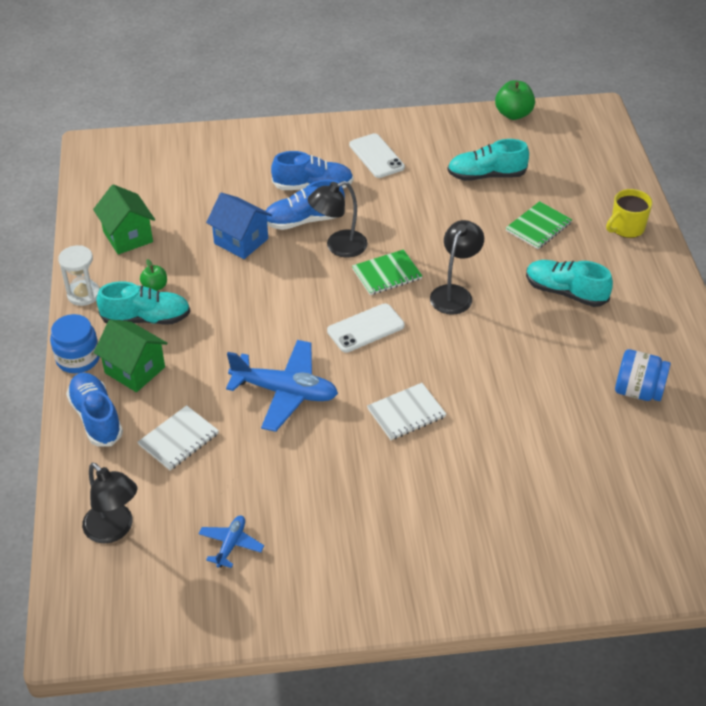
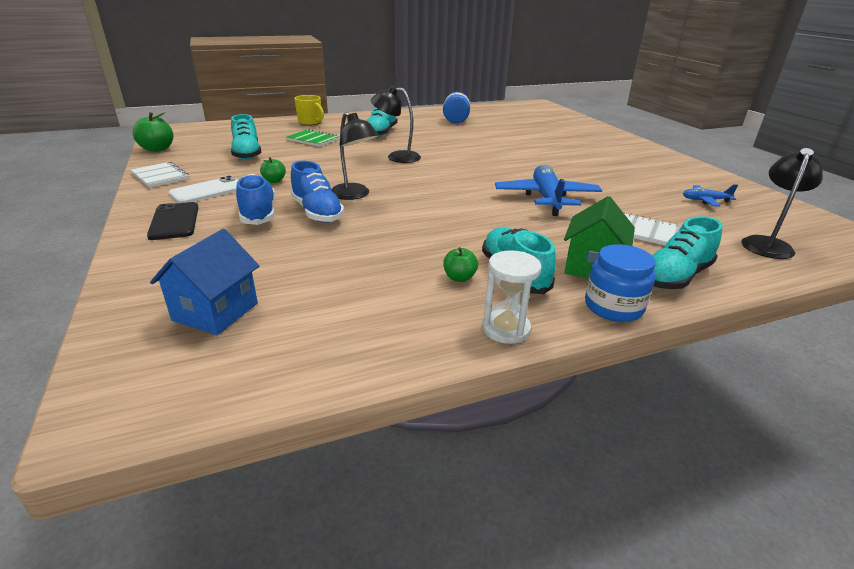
camera: 105 degrees left, 15 degrees down
blue shoe [66,373,123,446] -> turquoise shoe [652,216,722,289]
green house [93,184,155,255] -> none
blue house [206,192,272,259] -> blue house moved to [150,229,259,335]
white phone [327,303,405,353] -> none
green notebook [352,249,422,295] -> none
white notebook [367,383,446,440] -> white notebook moved to [131,162,189,188]
none -> black phone [147,202,199,240]
none -> green apple [260,157,286,183]

